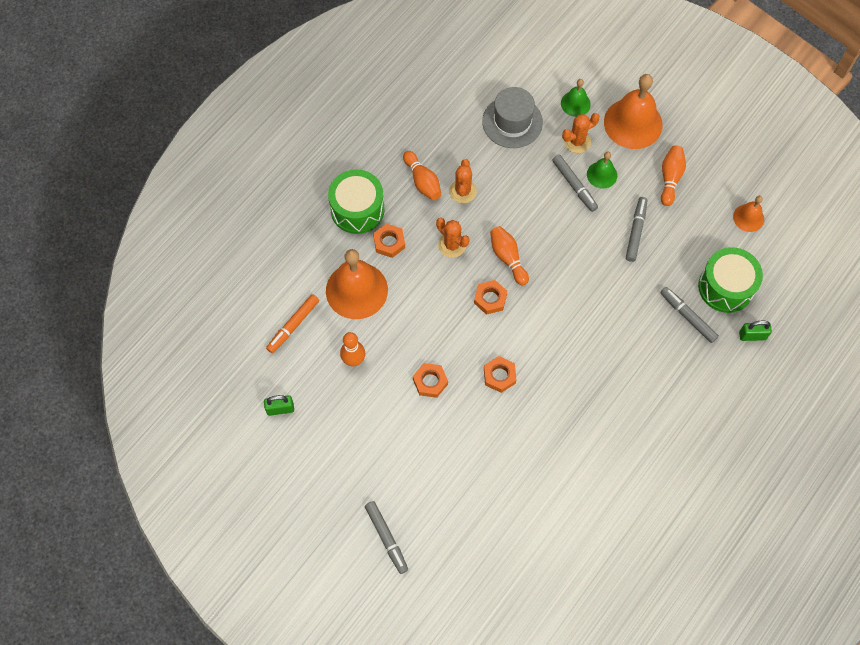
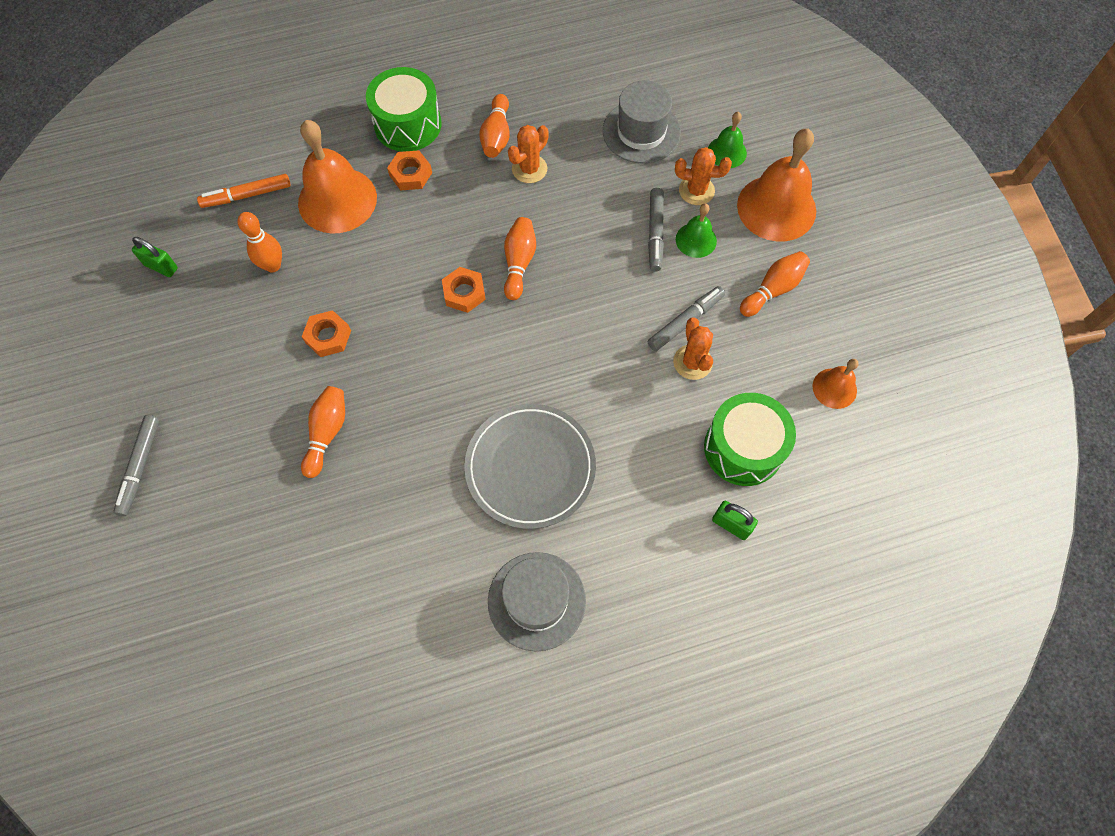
camera: 35 degrees right, 0 degrees up
orange cactus [436,218,470,258] -> orange cactus moved to [673,317,713,380]
orange nut [484,356,517,393] -> none
grey marker [661,287,719,343] -> none
none -> orange bowling pin [301,386,345,478]
none -> grey plate [464,404,596,529]
none -> grey hat [488,552,586,652]

